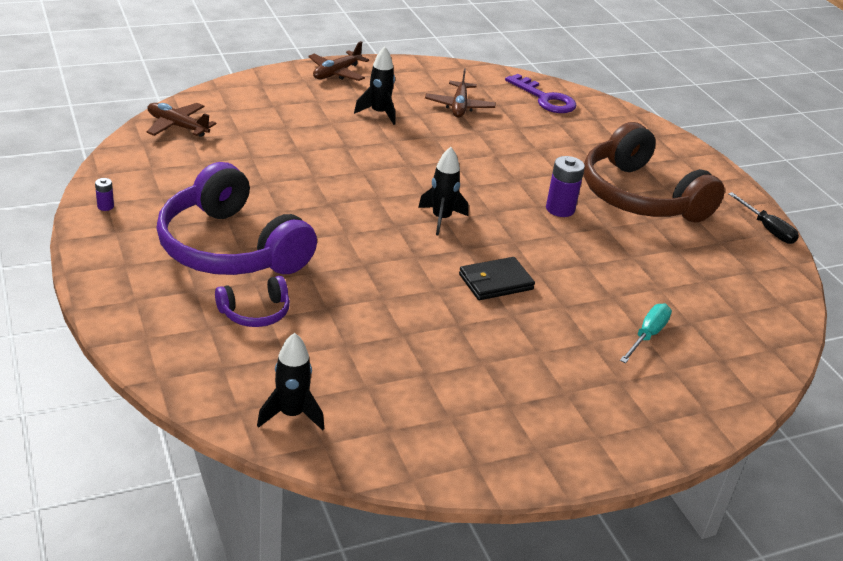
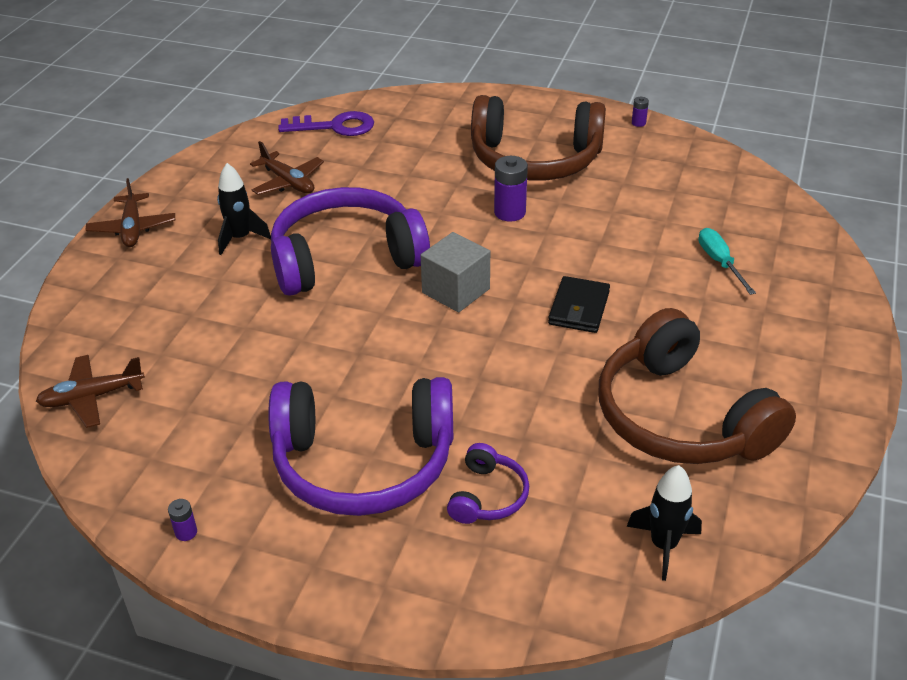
camera: 45 degrees left, 5 degrees up
black rocket [418,147,469,236] -> grey cube [421,232,490,313]
black screwdriver [728,192,799,244] -> purple battery [632,97,649,127]
none -> purple headphones [271,187,430,296]
none -> brown headphones [598,308,796,464]

